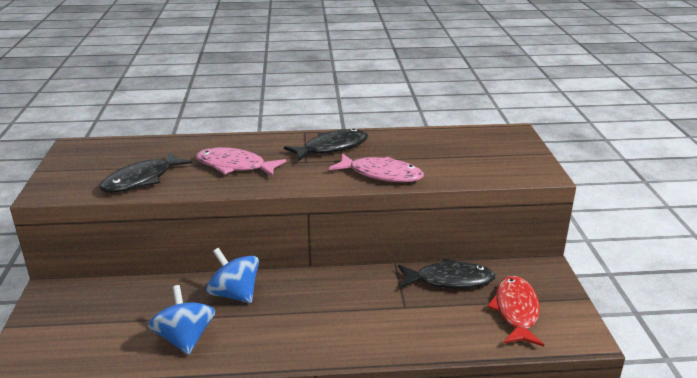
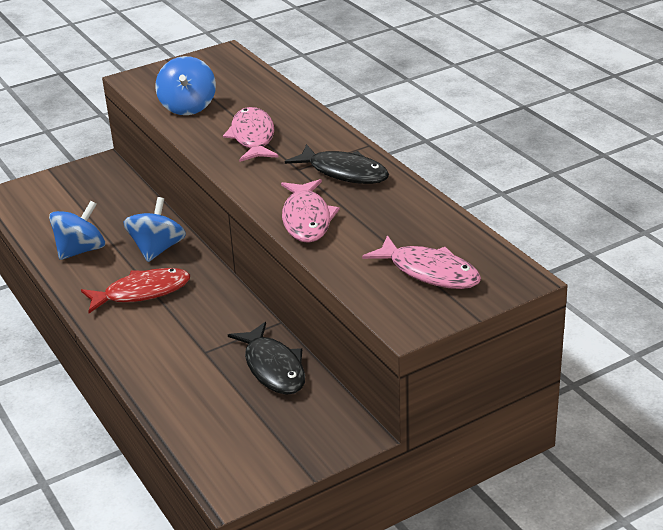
camera: 65 degrees right, 5 degrees up
black fish [99,152,192,193] -> blue spinning top [155,56,216,115]
red fish [487,276,544,347] -> red fish moved to [81,268,190,313]
none -> pink fish [362,235,481,289]

